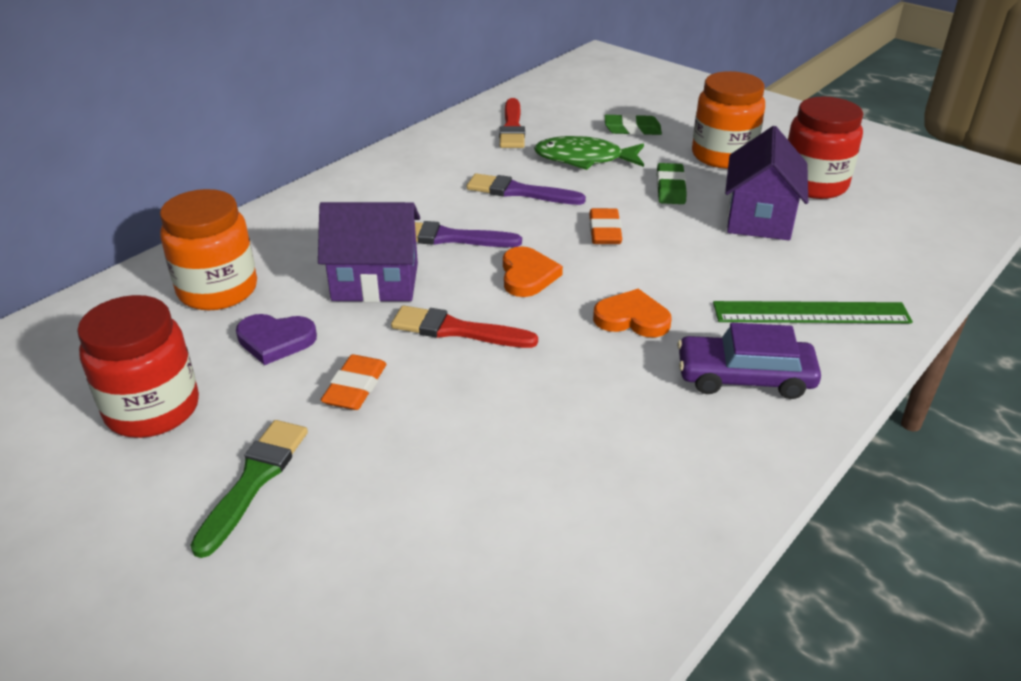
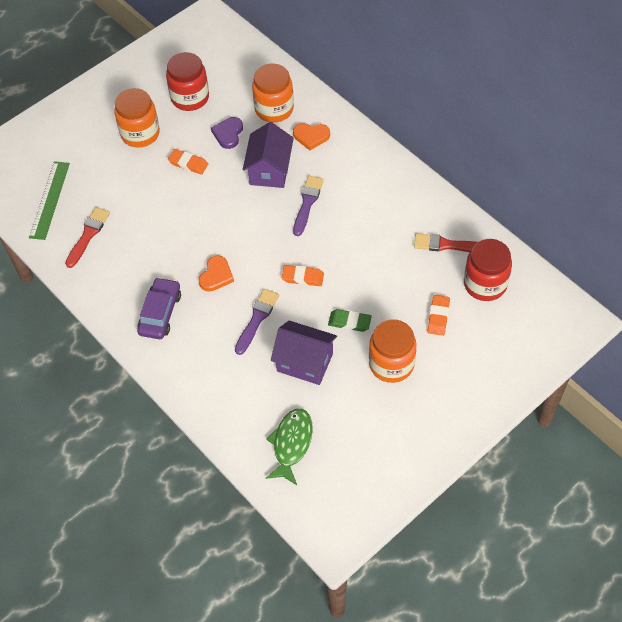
camera: 100 degrees right, 20 degrees up
green brush [190,420,308,558] -> orange jar [114,88,160,148]
red brush [391,305,538,348] -> red brush moved to [65,207,110,268]
purple brush [467,173,586,205] -> purple brush moved to [235,289,279,355]
orange heart [503,246,563,297] -> orange heart moved to [293,123,330,151]
green fish [534,136,644,170] -> green fish moved to [266,408,313,485]
green eraser [605,114,662,135] -> orange eraser [427,295,450,336]
green ruler [713,301,913,323] -> green ruler moved to [29,161,70,240]
red jar [788,96,863,199] -> red jar moved to [464,239,512,301]

